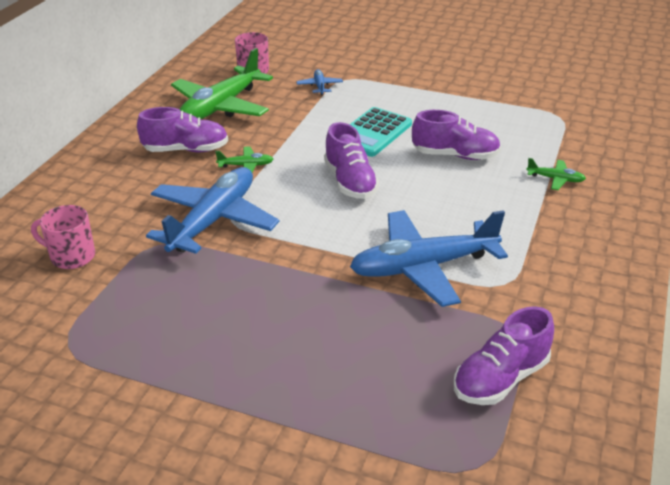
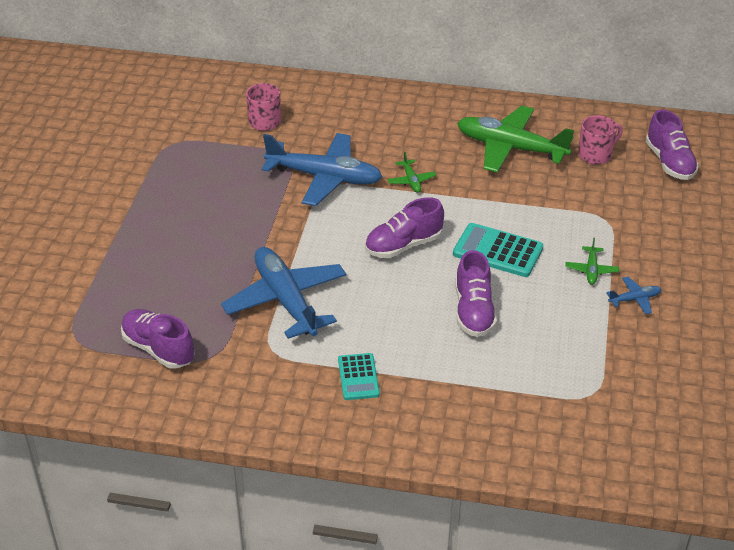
camera: 80 degrees right, 5 degrees up
purple shoe [137,107,228,152] -> purple shoe moved to [646,109,699,180]
blue plane [296,69,343,95] -> blue plane moved to [606,277,661,314]
green plane [526,158,586,190] -> green plane moved to [565,238,619,285]
none -> turquoise calculator [338,353,380,400]

